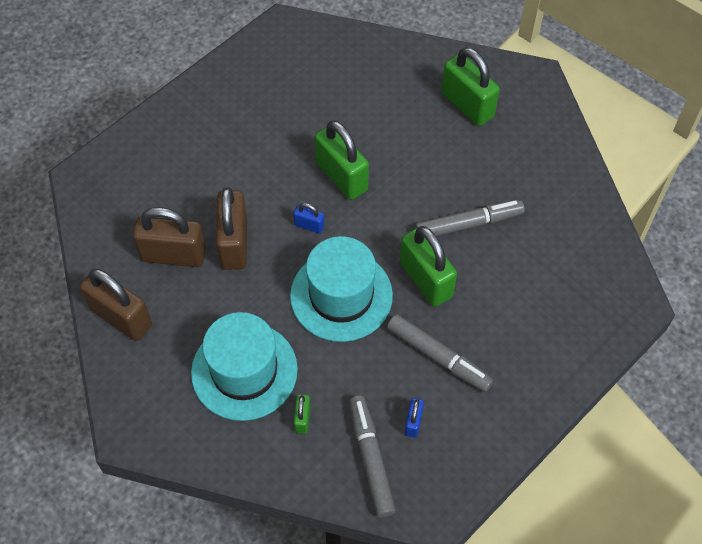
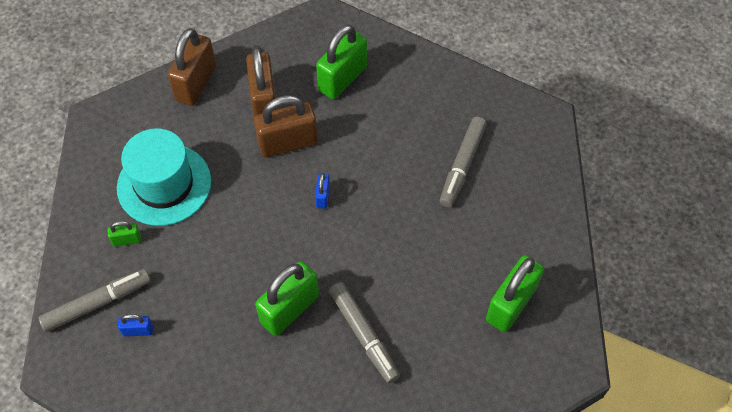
camera: 75 degrees right, 0 degrees up
turquoise hat [290,236,393,342] -> none
green padlock [315,120,369,200] -> green padlock moved to [316,25,367,99]
grey marker [387,314,493,392] -> grey marker moved to [440,117,487,207]

